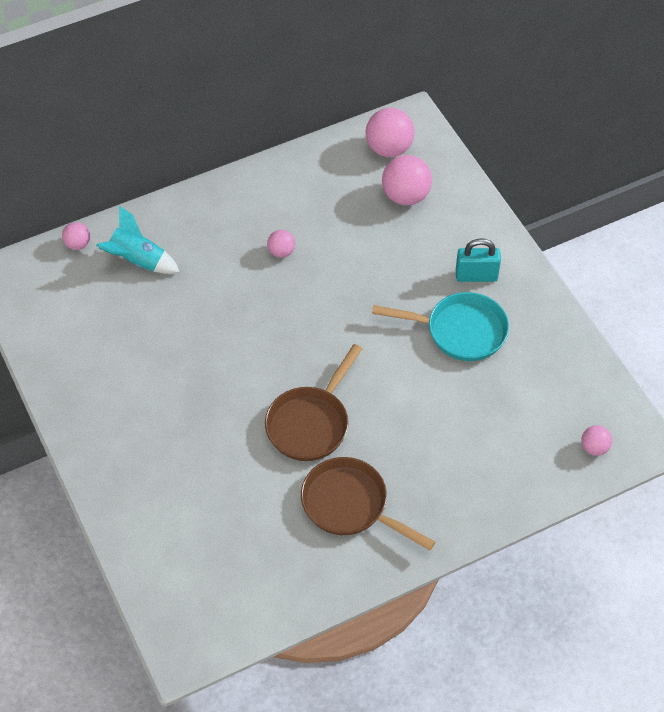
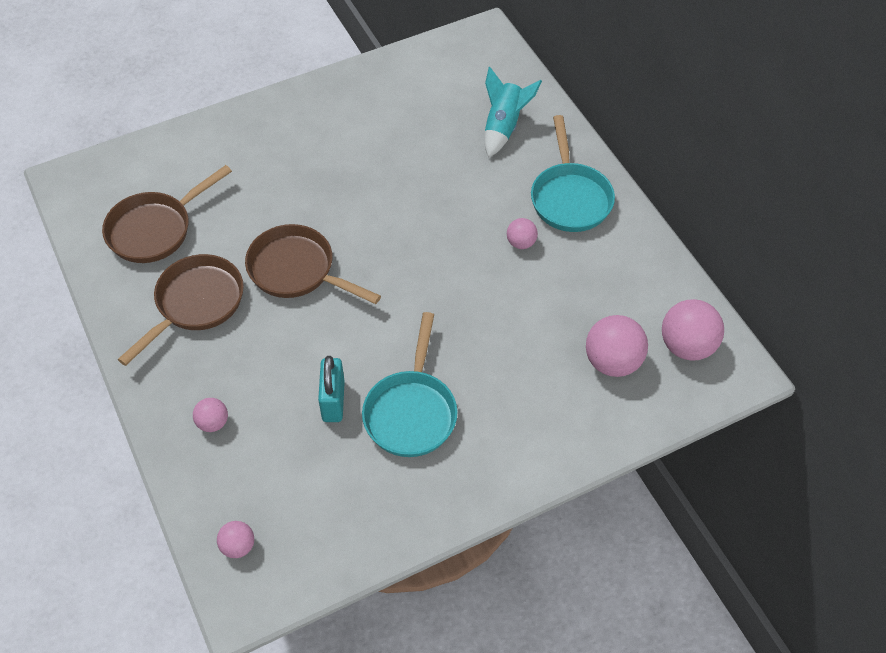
camera: 90 degrees right, 0 degrees up
pink ball [62,222,90,250] -> pink ball moved to [193,398,228,432]
turquoise padlock [456,238,501,282] -> turquoise padlock moved to [318,356,345,422]
none -> brown pan [102,165,232,263]
none -> turquoise pan [531,115,615,232]

